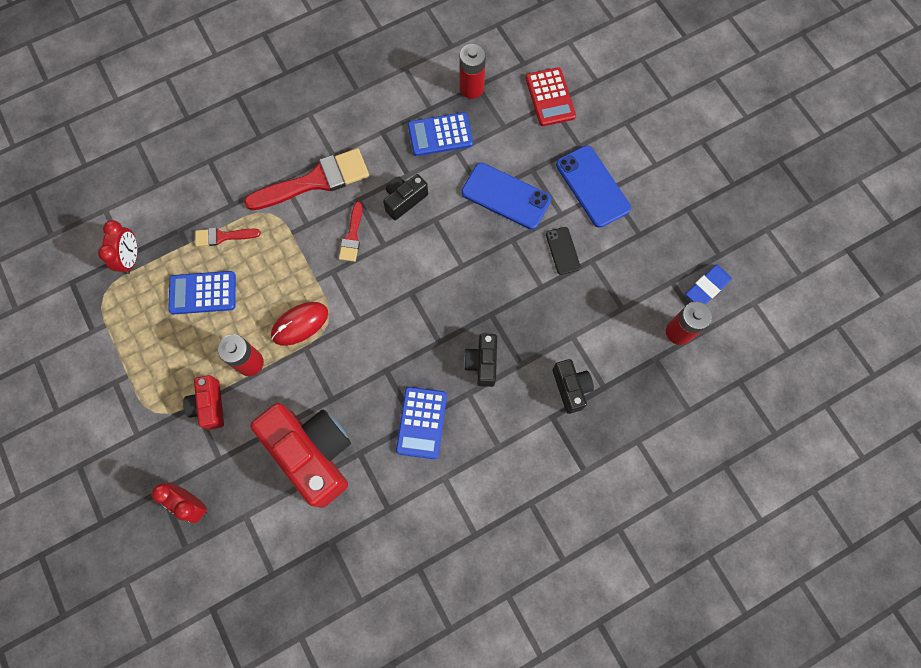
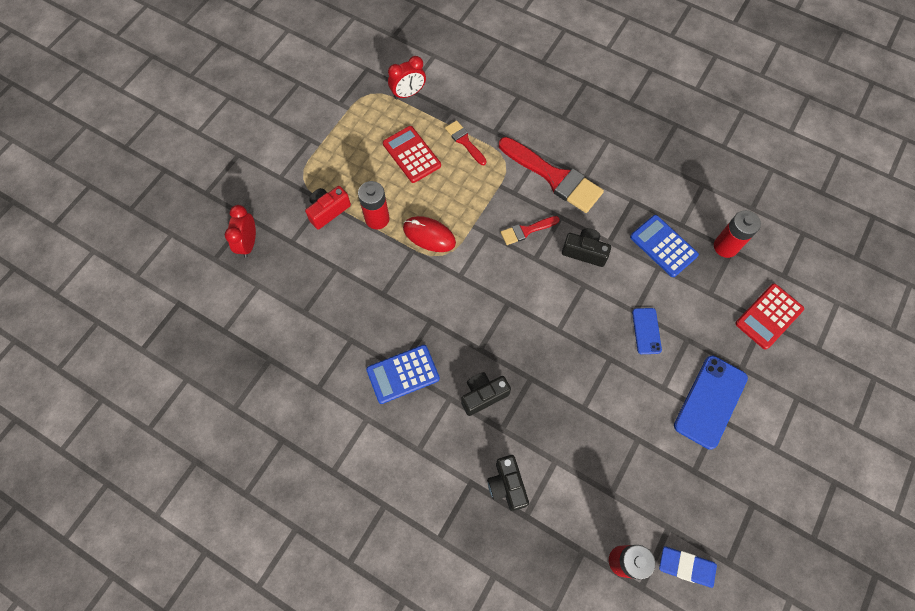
camera: 60 degrees right, 5 degrees down
blue calculator [168,271,236,314] -> red calculator [383,126,441,183]
red camera [250,403,351,508] -> none
blue phone [462,163,551,230] -> blue phone [632,308,662,354], size x0.56
black phone [546,227,581,275] -> none
black camera [553,359,594,414] -> black camera turned 120 degrees clockwise [487,455,529,511]

